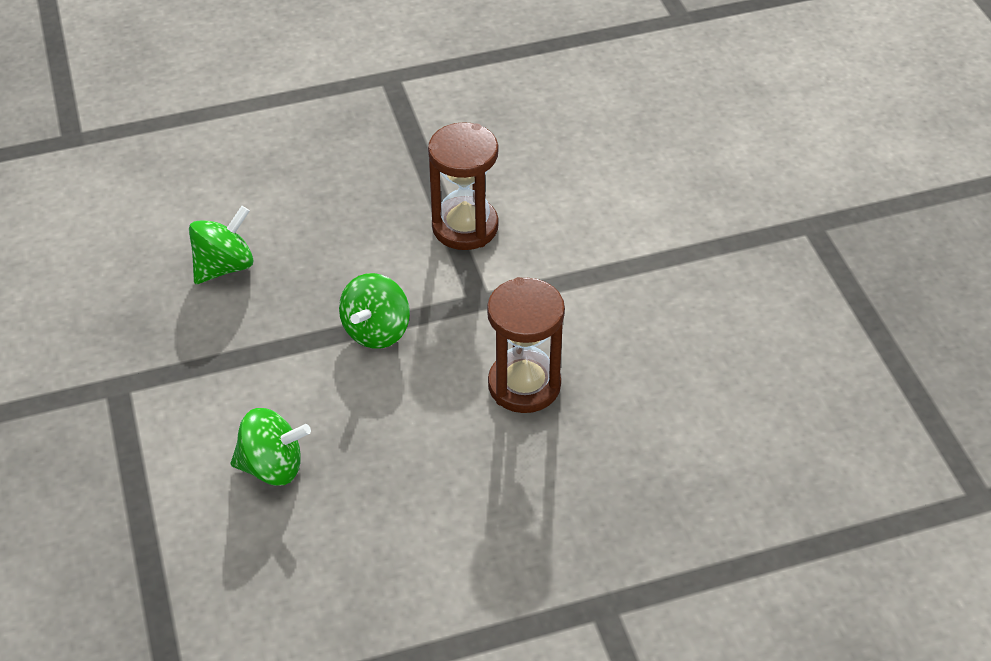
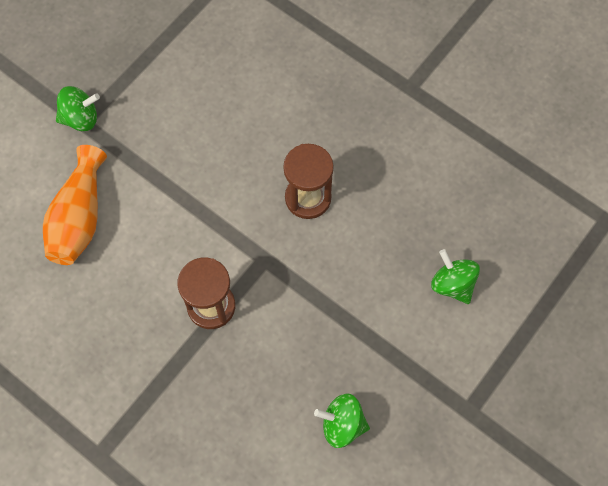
camera: 125 degrees left, 20 degrees up
green spinning top [339,273,410,349] -> green spinning top moved to [56,86,100,131]
none -> orange vase [43,145,107,265]

